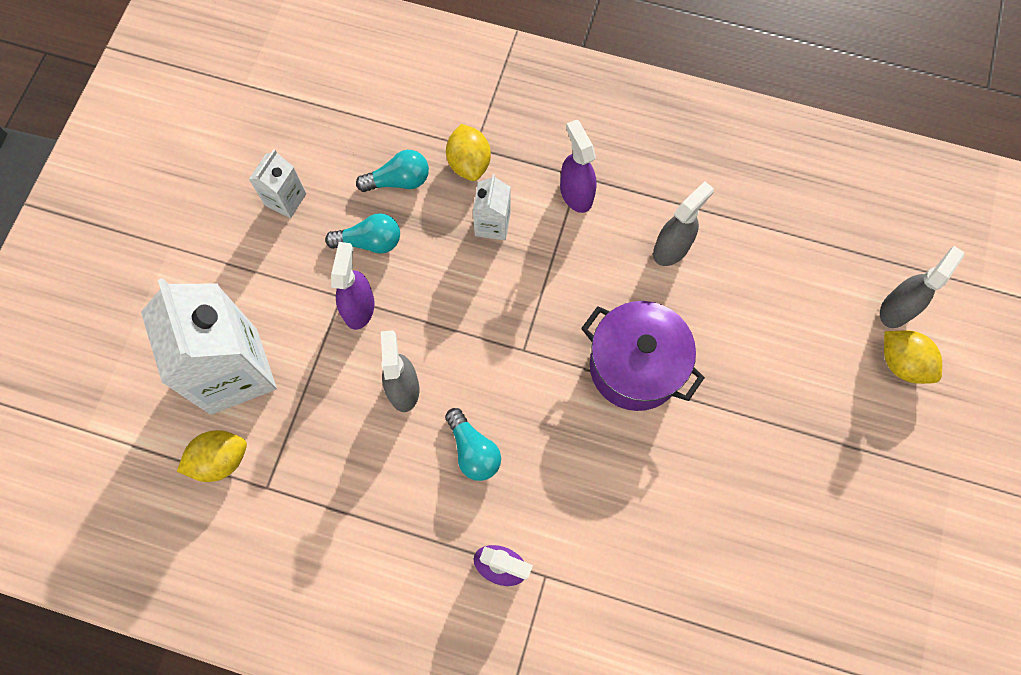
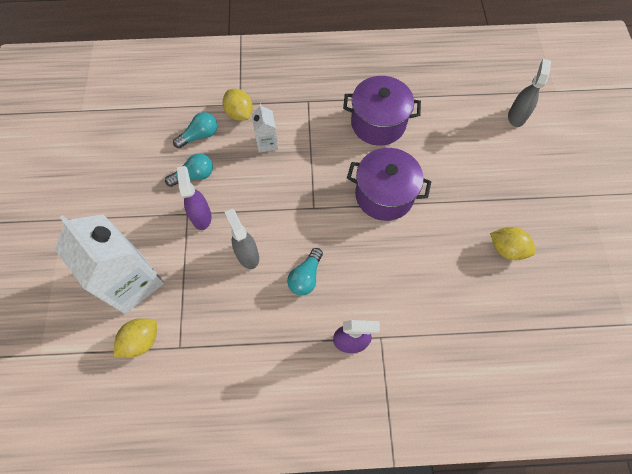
camera: 20 degrees left, 5 degrees down
white carton [249,149,306,218] -> none
turquoise light bulb [445,408,501,481] -> turquoise light bulb turned 75 degrees clockwise [287,248,323,296]
purple spray bottle [560,120,597,213] -> none
grey spray bottle [653,181,714,266] -> purple pot [343,76,421,146]
yellow lemon [884,330,942,384] -> yellow lemon moved to [490,227,536,260]

